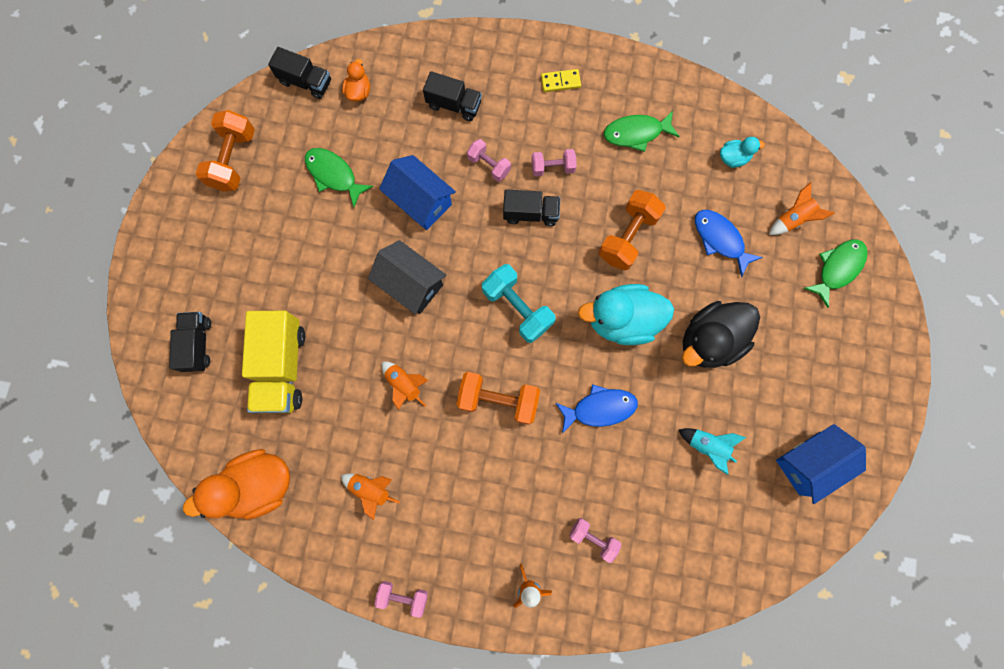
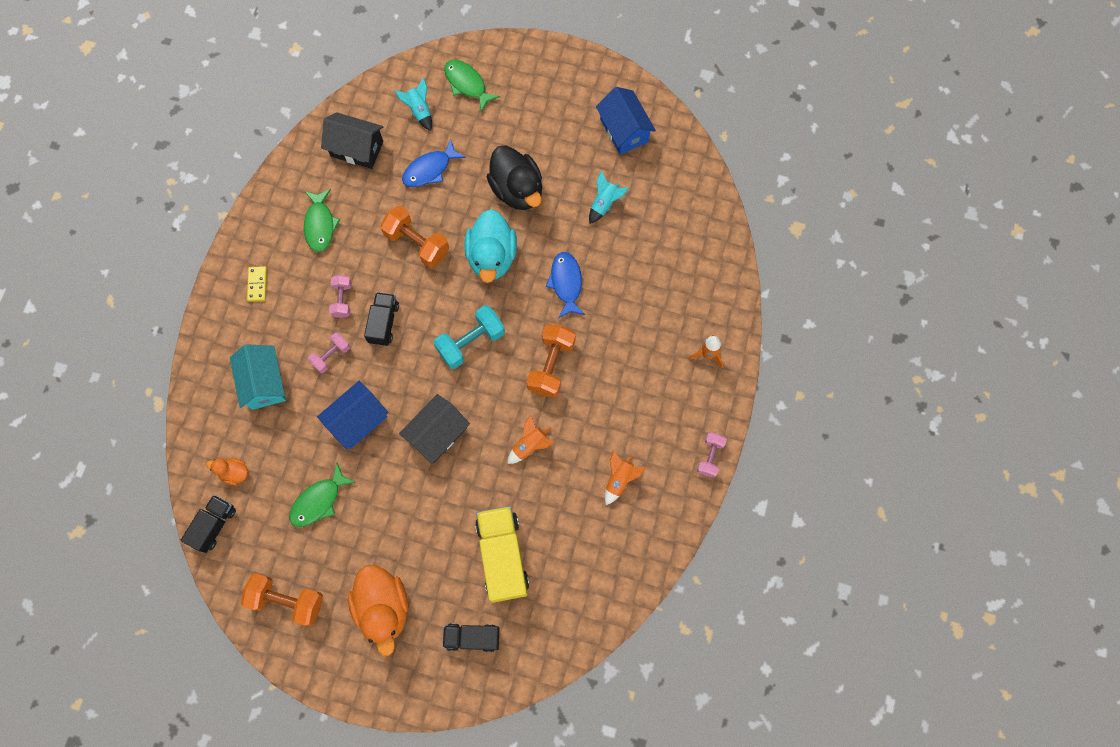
camera: 85 degrees left, 5 degrees down
orange duck [183,449,290,520] -> orange duck moved to [348,565,408,656]
yellow truck [242,310,305,413] -> yellow truck turned 105 degrees counterclockwise [475,506,529,603]
black truck [423,71,482,121] -> turquoise house [230,344,286,410]
pink dumbbell [569,518,622,563] -> none
turquoise duck [720,137,765,168] -> black house [321,112,384,169]
orange rocket [769,182,835,235] -> turquoise rocket [394,77,432,131]

